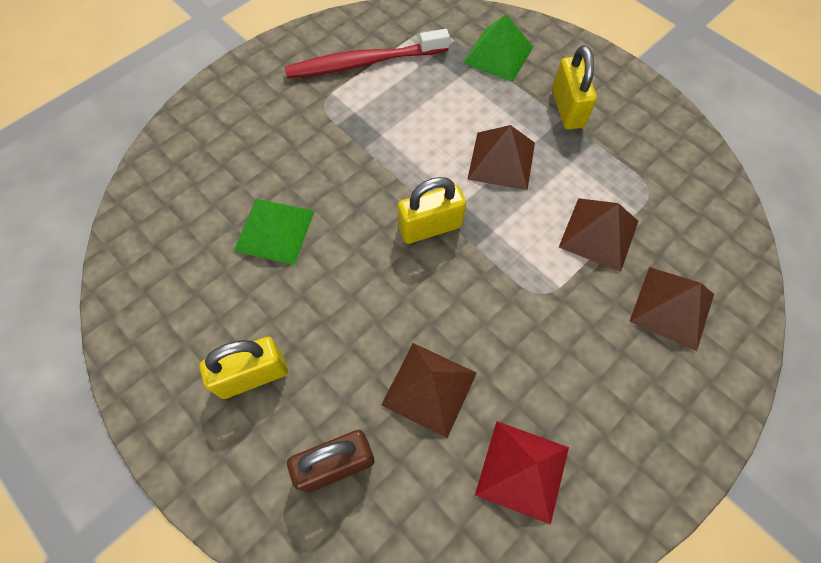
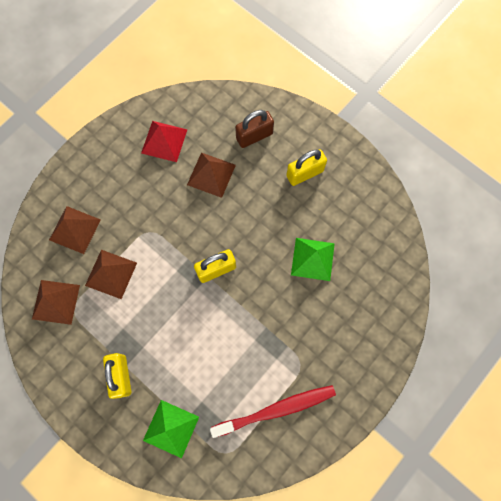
camera: 175 degrees right, 10 degrees up
brown pyramid [467,125,535,190] -> brown pyramid moved to [32,280,80,325]

